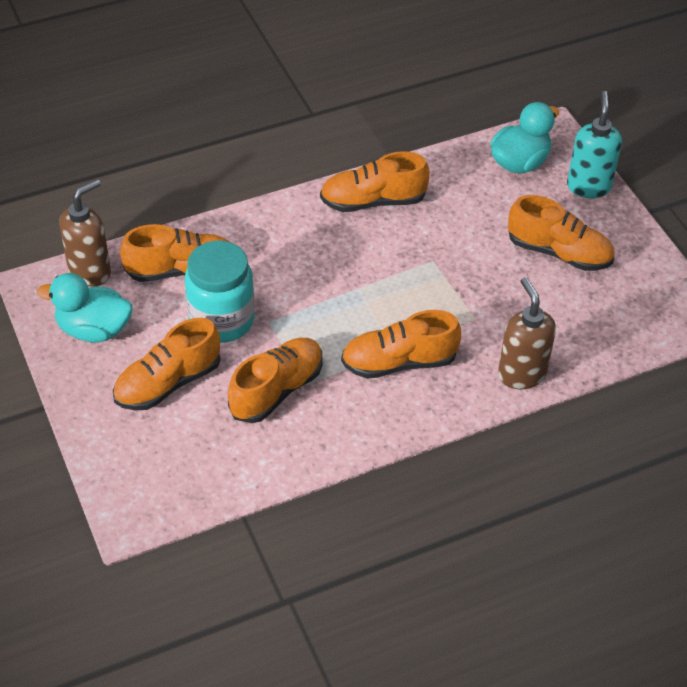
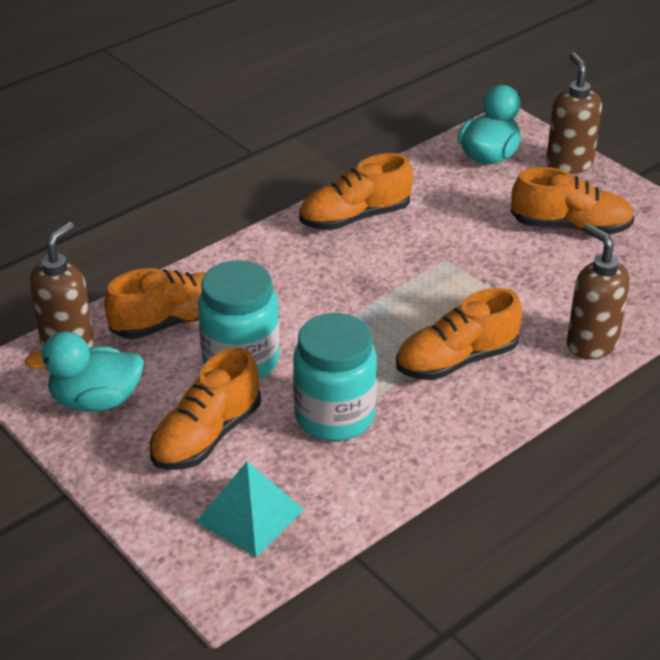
camera: 15 degrees left, 10 degrees down
orange shoe [228,338,322,423] -> turquoise jar [293,313,377,441]
turquoise soap dispenser [567,91,622,198] -> brown soap dispenser [546,52,602,174]
none -> turquoise pyramid [196,461,304,557]

